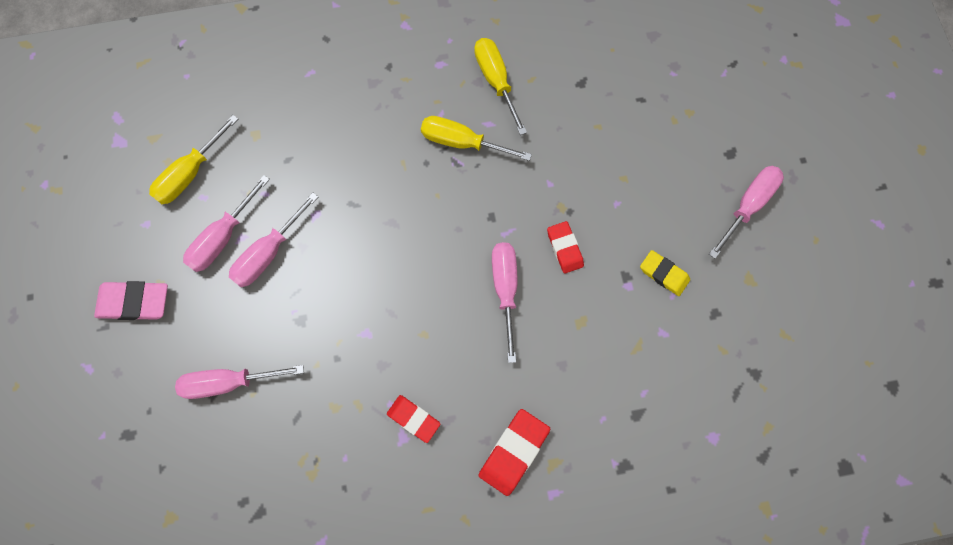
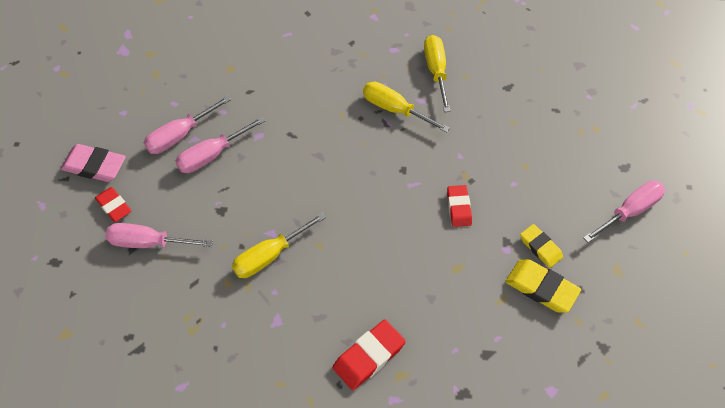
camera: 15 degrees right, 15 degrees down
yellow screwdriver [149,115,238,204] -> yellow screwdriver moved to [232,213,326,278]
red eraser [387,395,440,443] -> red eraser moved to [95,187,131,222]
pink screwdriver [492,242,517,363] -> none
none -> yellow eraser [505,259,581,313]

